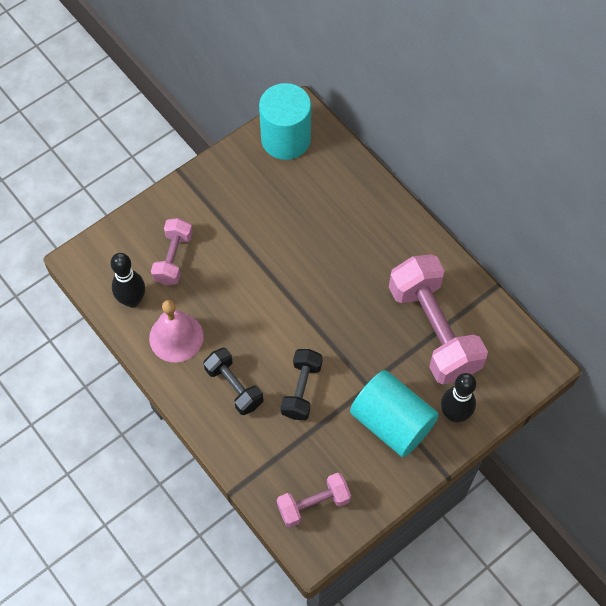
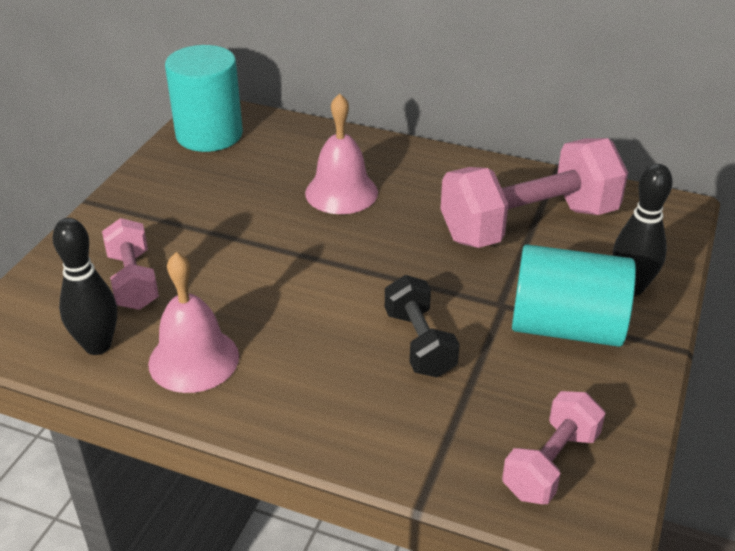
camera: 30 degrees left, 25 degrees down
black dumbbell [204,348,263,415] -> none
pink dumbbell [389,255,488,384] -> pink dumbbell turned 60 degrees counterclockwise [441,138,628,248]
none -> pink bell [305,93,378,214]

